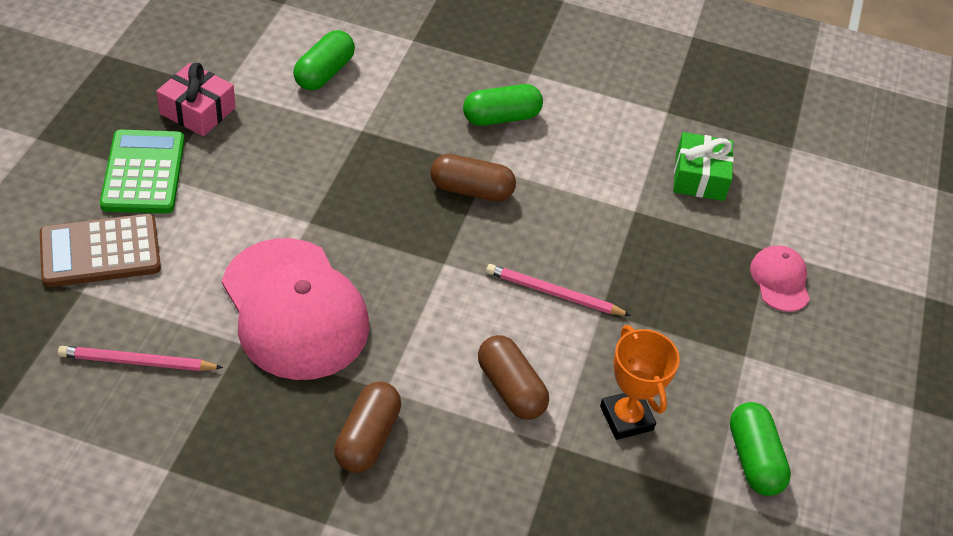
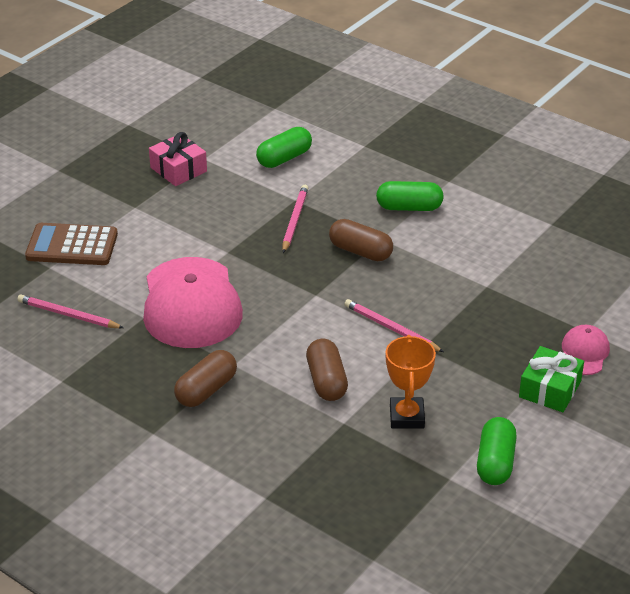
camera: 25 degrees right, 10 degrees down
green calculator [100,130,185,213] -> none
green gift [673,132,734,201] -> green gift moved to [519,346,584,412]
none -> pink pencil [283,185,308,253]

